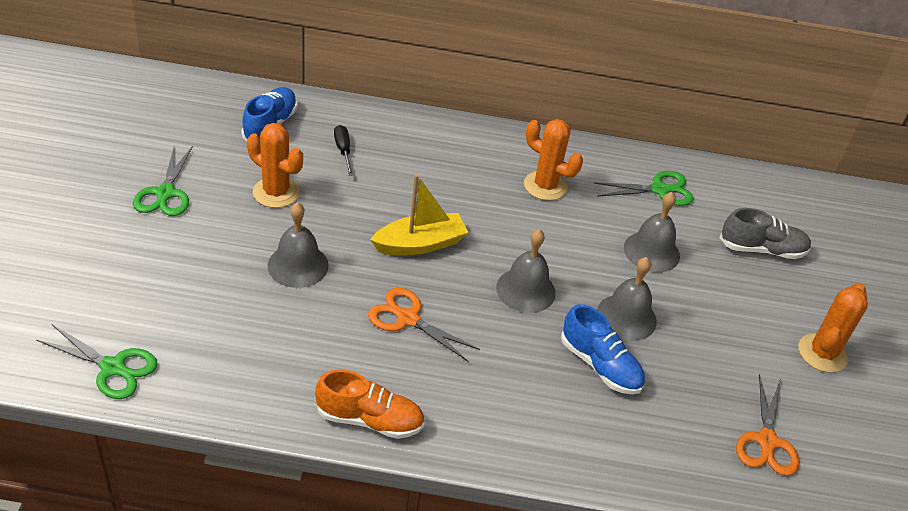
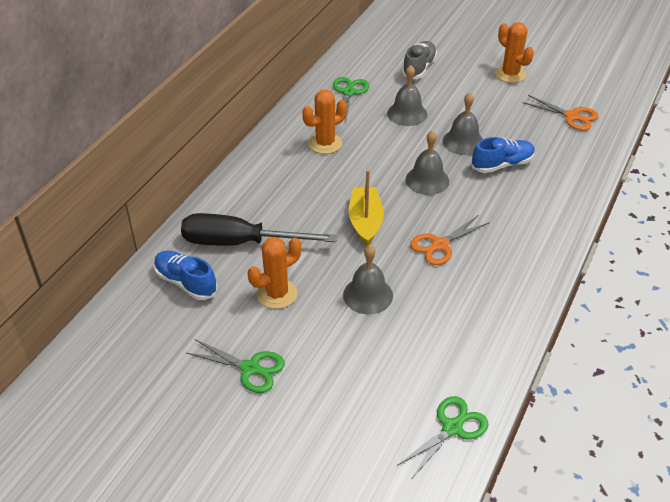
camera: 65 degrees left, 0 degrees up
orange shoe [315,369,425,439] -> none
black screwdriver [334,125,354,176] -> black screwdriver [181,213,337,246], size x2.40

